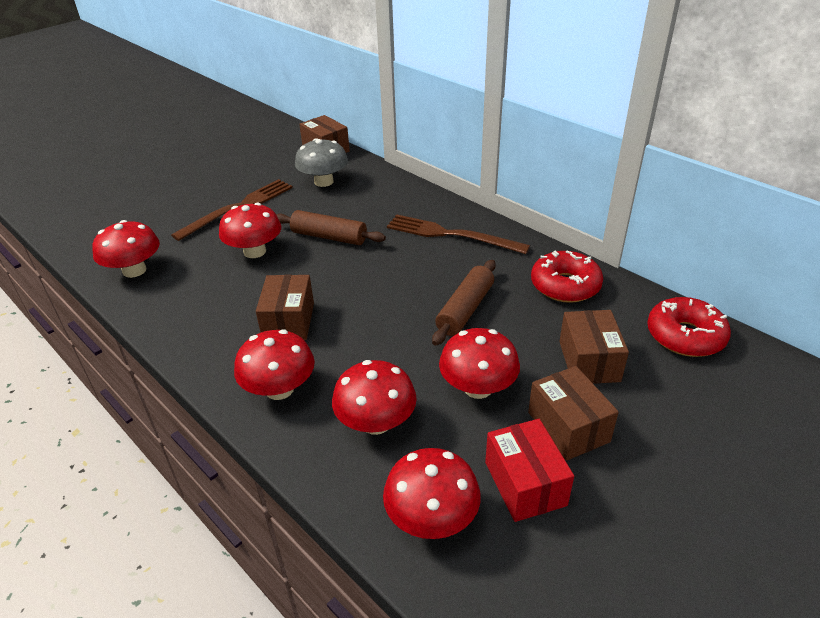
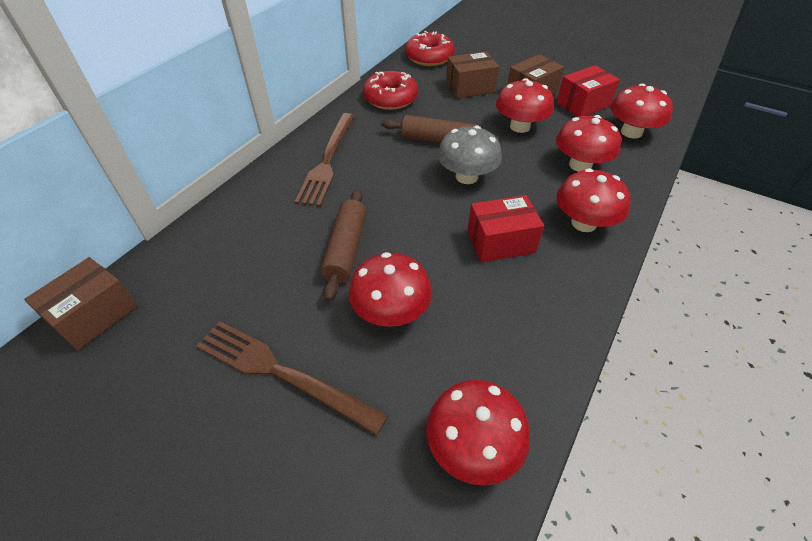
camera: 105 degrees left, 10 degrees up
brown box [256,275,314,340] -> red box [467,195,544,262]
grey mushroom [295,138,348,187] -> grey mushroom moved to [437,125,502,184]

